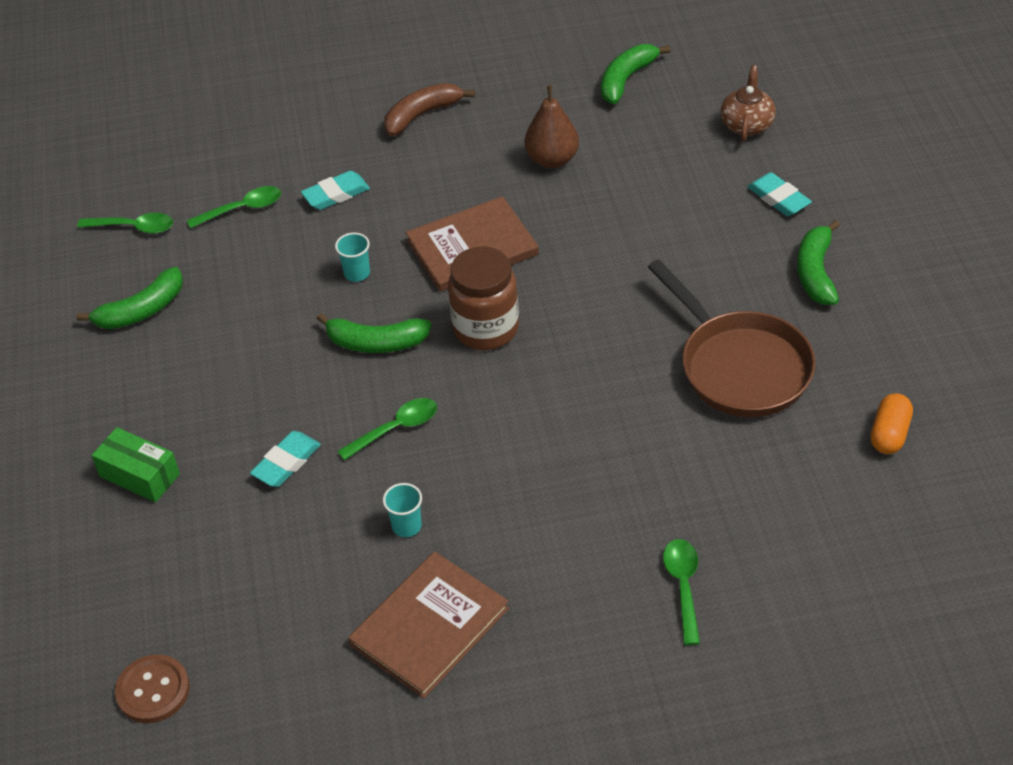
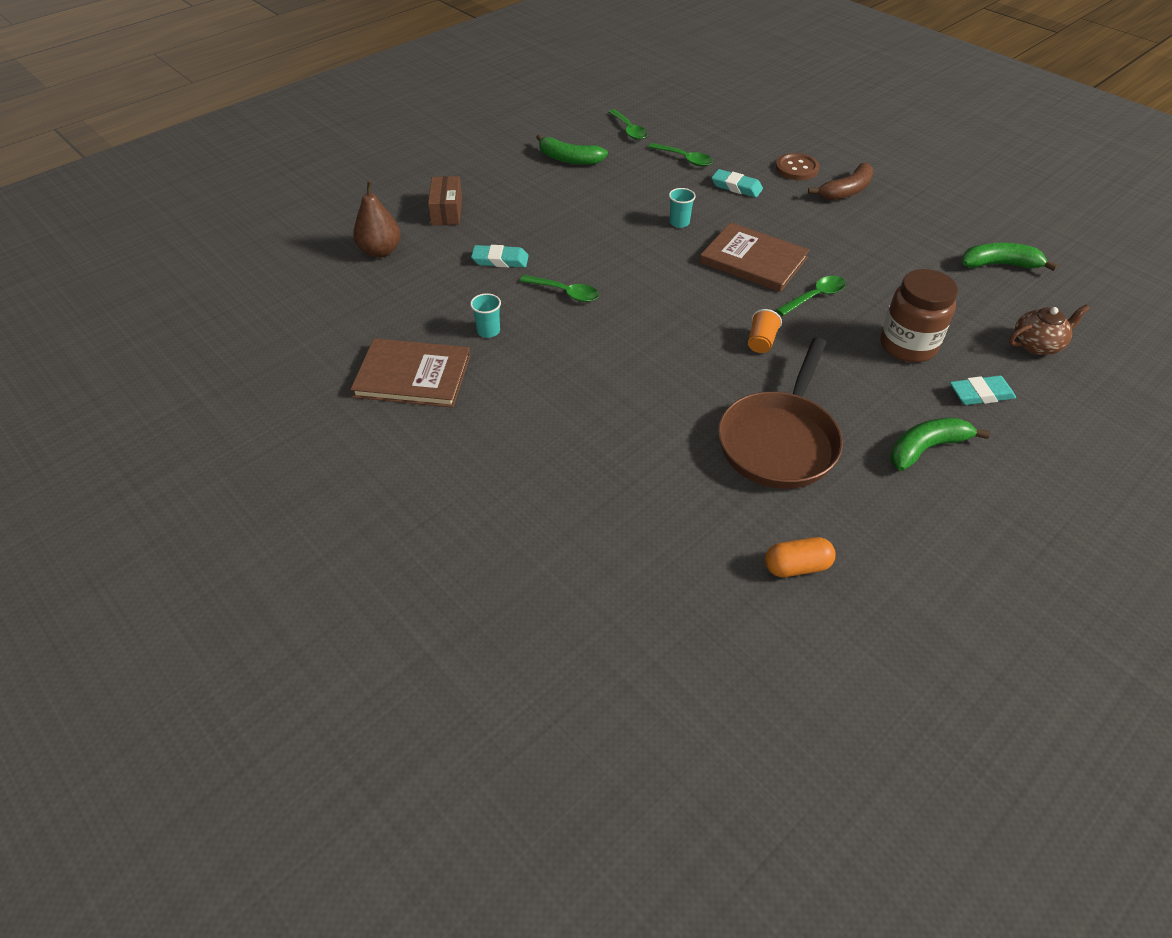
camera: 55 degrees right, 0 degrees up
green box [92,427,180,502] -> brown box [428,176,462,225]
brown button [115,655,190,723] -> brown button moved to [776,153,820,180]
green banana [317,313,432,353] -> none
brown banana [384,83,475,136] -> brown banana turned 120 degrees clockwise [808,162,874,200]
brown jar [448,246,519,350] -> brown jar moved to [880,269,958,362]
brown pear [525,85,579,168] -> brown pear moved to [353,181,401,258]
green spoon [663,539,700,645] -> green spoon moved to [776,276,846,316]
turquoise eraser [747,172,812,216] -> turquoise eraser turned 60 degrees clockwise [950,376,1016,405]
none -> orange cup [748,309,782,353]

